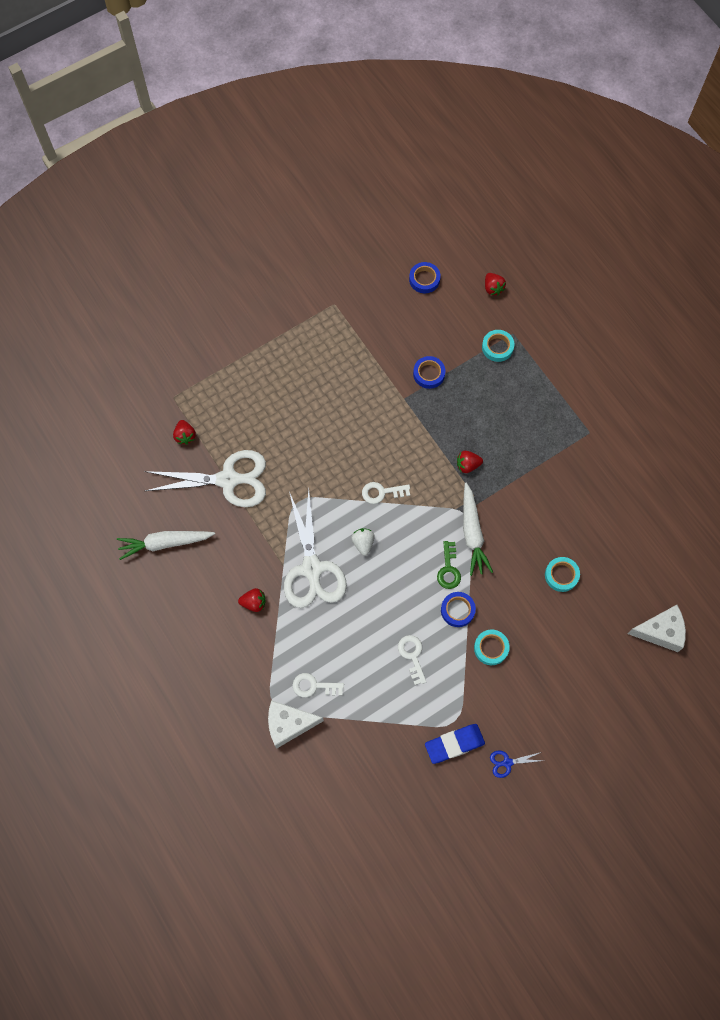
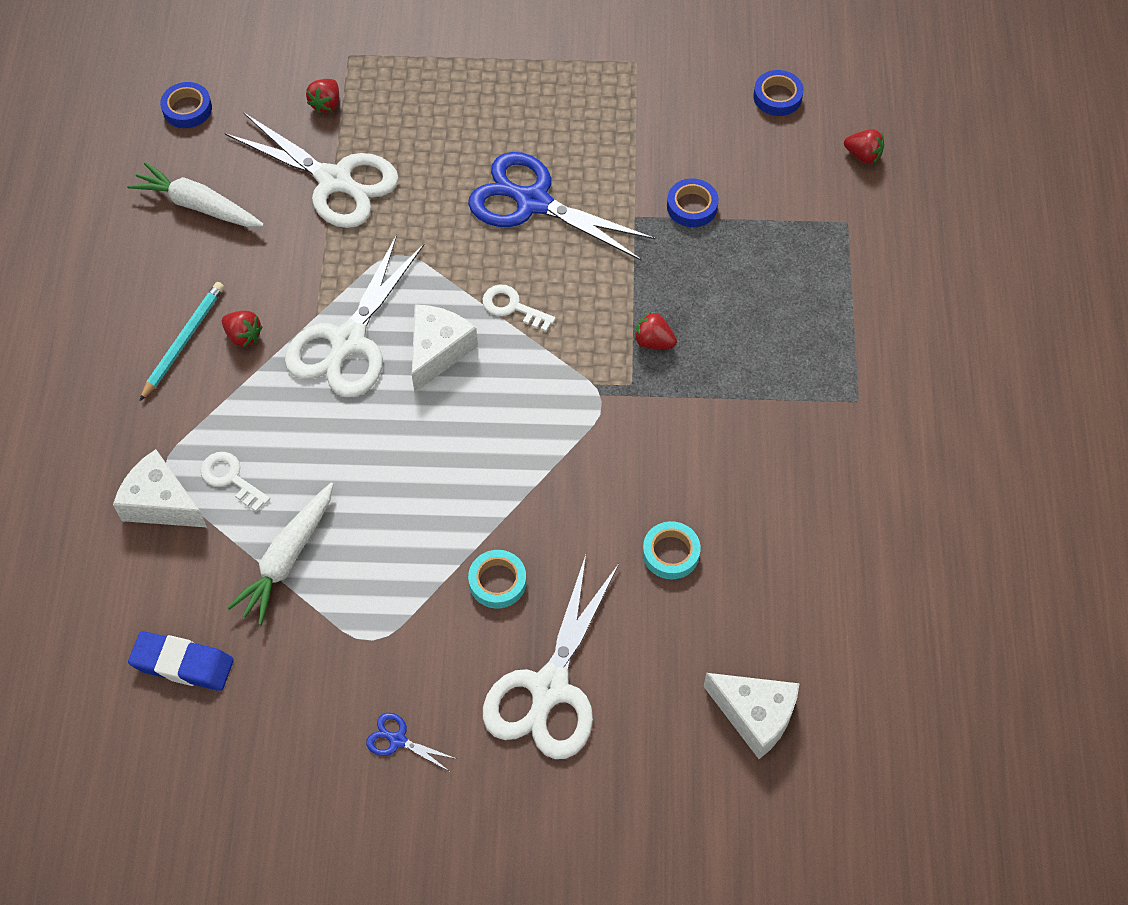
camera: 35 degrees right, 10 degrees down
white strawberry [351,528,375,556] -> white cheese [412,305,478,393]
white key [398,635,426,685] -> none
blue eraser [425,724,485,764] -> blue eraser moved to [128,631,234,691]
green key [437,541,461,589] -> none
blue tape [441,592,476,627] -> blue tape moved to [160,82,212,128]
white carrot [463,482,493,576] -> white carrot moved to [227,483,333,625]
turquoise tape [482,330,514,362] -> none
red strawberry [485,273,506,295] -> red strawberry turned 75 degrees counterclockwise [844,129,884,164]
none -> turquoise pencil [140,282,224,401]
none -> blue scissors [468,152,655,260]
none -> white scissors [483,555,619,759]

